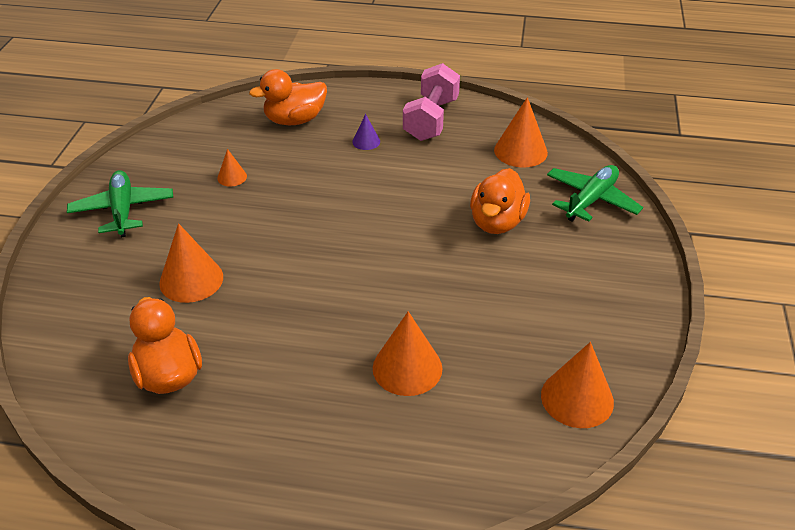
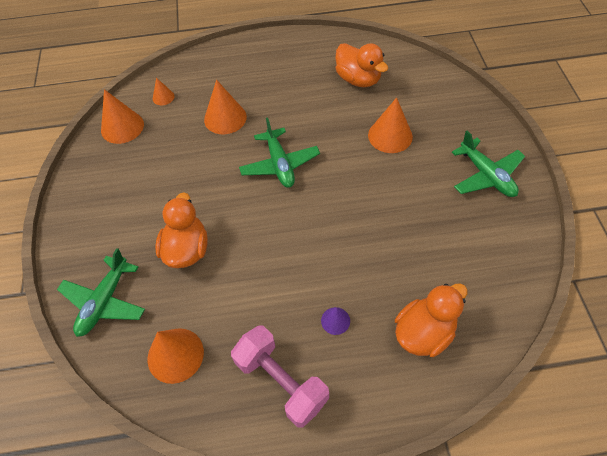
camera: 165 degrees right, 15 degrees up
orange cone [217,149,247,186] -> orange cone moved to [153,78,174,106]
pink dumbbell [403,63,460,141] -> pink dumbbell turned 45 degrees counterclockwise [231,326,329,428]
none -> green plane [239,117,320,188]

